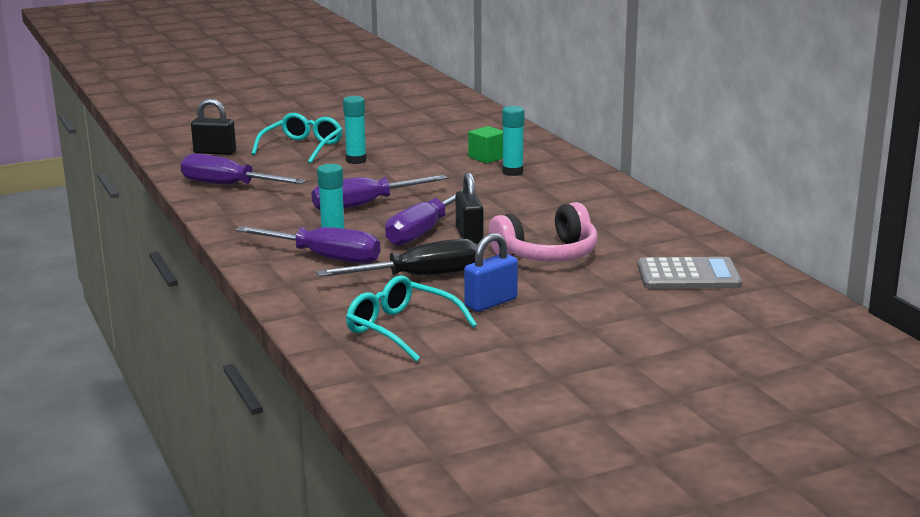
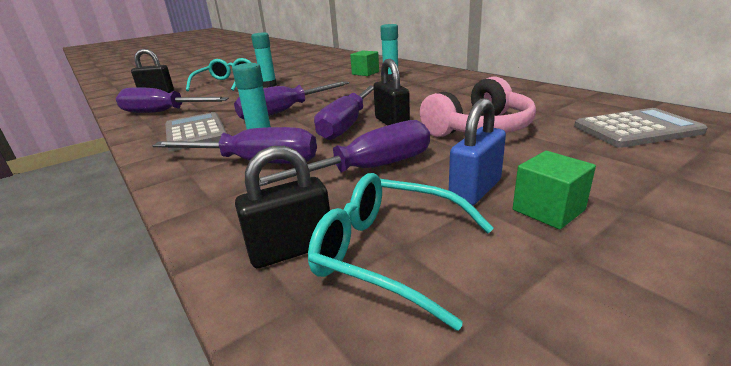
camera: 10 degrees left, 5 degrees up
black screwdriver [316,239,477,277] -> purple screwdriver [259,120,430,186]
none -> grey calculator [165,112,227,151]
none -> black padlock [235,146,330,268]
none -> green cube [513,151,596,229]

